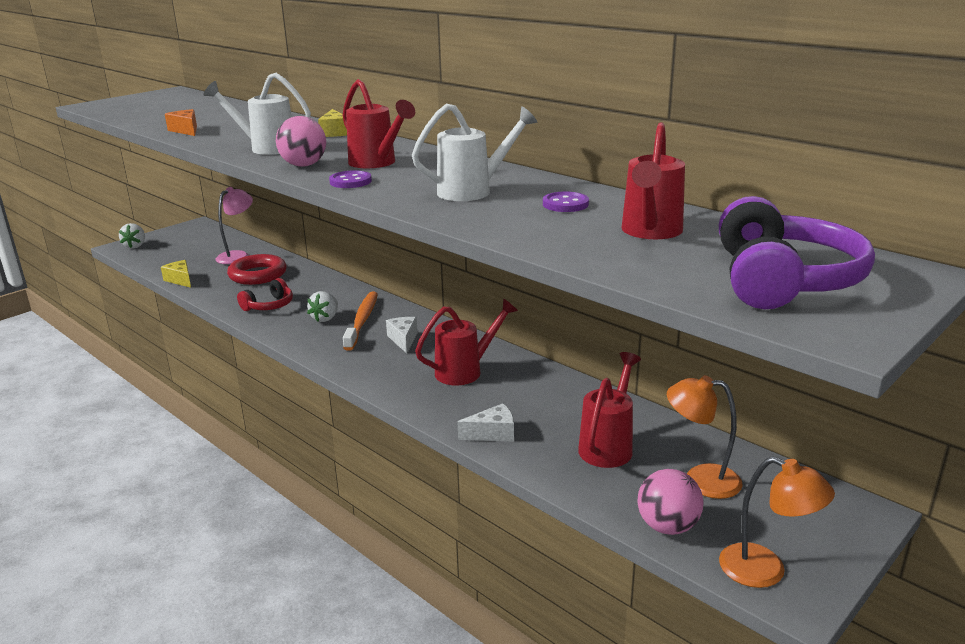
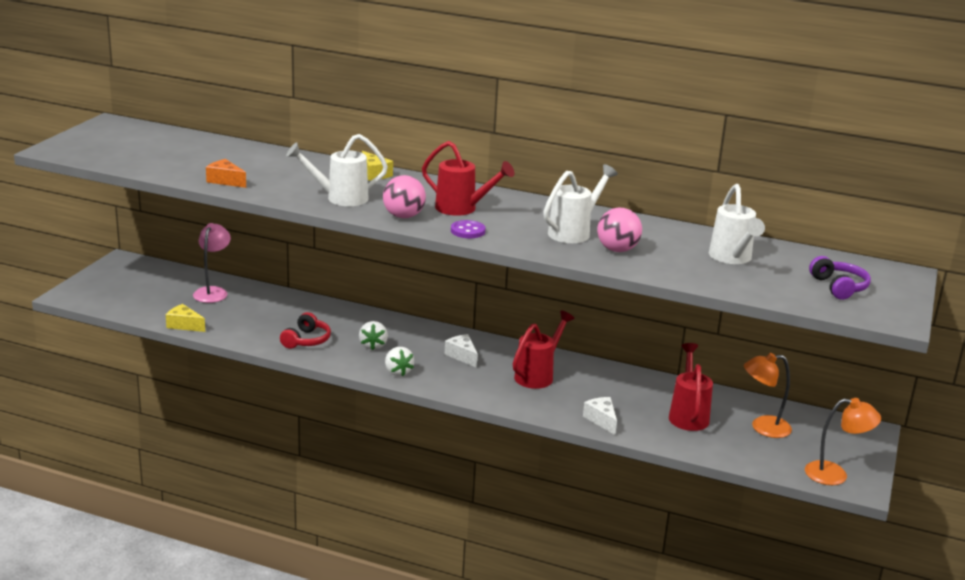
camera: 25 degrees left, 0 degrees up
white strawberry [119,223,145,249] -> white strawberry moved to [385,347,414,376]
red ring [227,254,286,285] -> none
orange toothbrush [343,291,378,351] -> none
white cheese [457,403,514,442] -> white cheese turned 75 degrees counterclockwise [583,397,617,435]
purple button [543,192,589,212] -> none
red watering can [621,122,685,239] -> white watering can [709,184,765,264]
pink ball [637,469,703,535] -> pink ball moved to [597,207,642,252]
purple headphones [719,196,875,309] -> purple headphones [809,256,871,300], size x0.58

